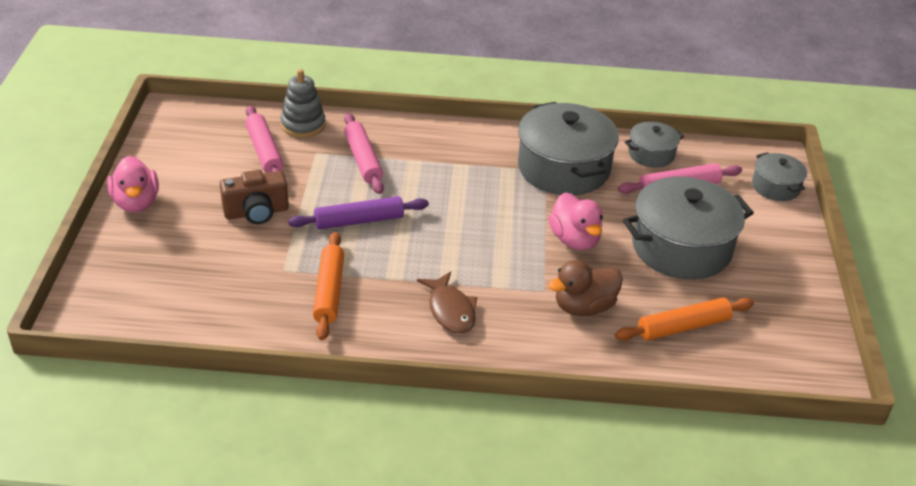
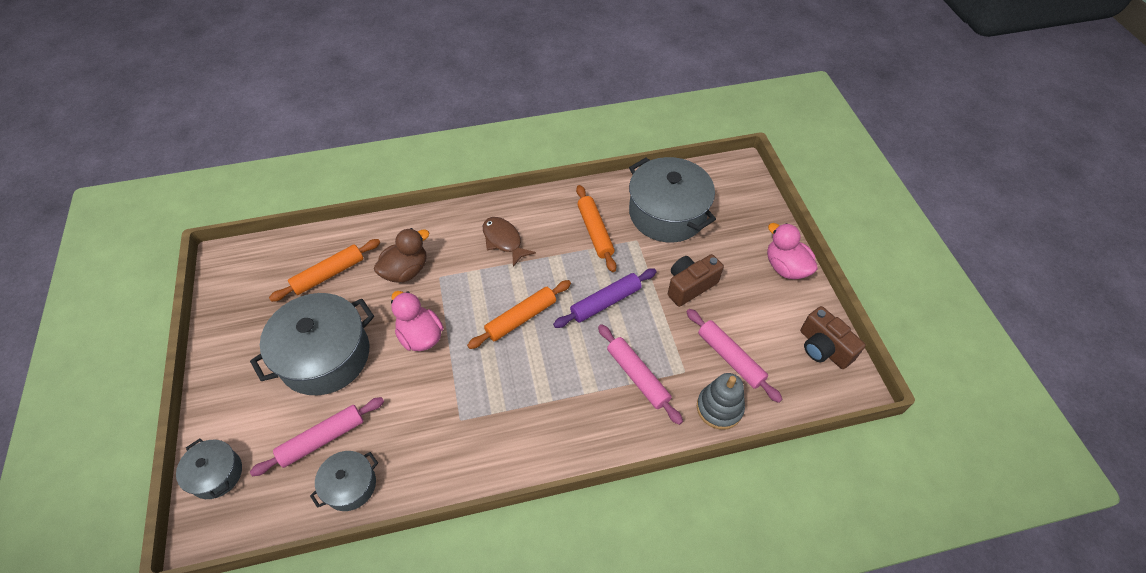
camera: 165 degrees right, 15 degrees up
grey pot [518,102,619,195] -> grey pot moved to [629,157,716,243]
none -> orange rolling pin [467,280,571,349]
none -> brown camera [800,306,866,369]

